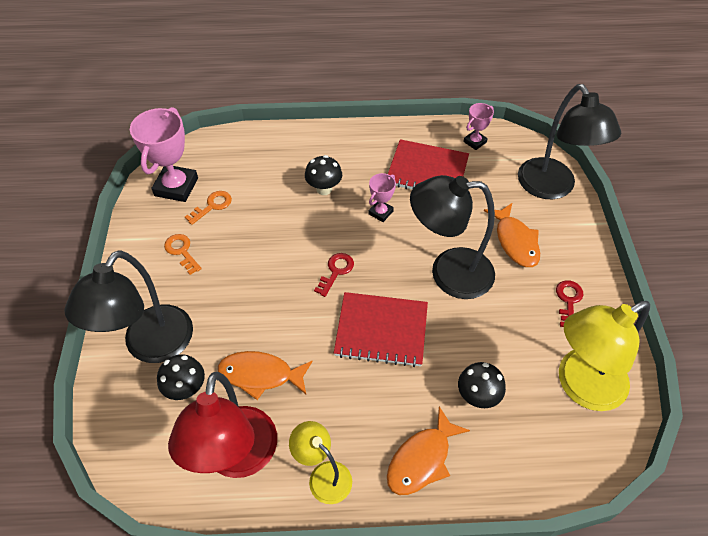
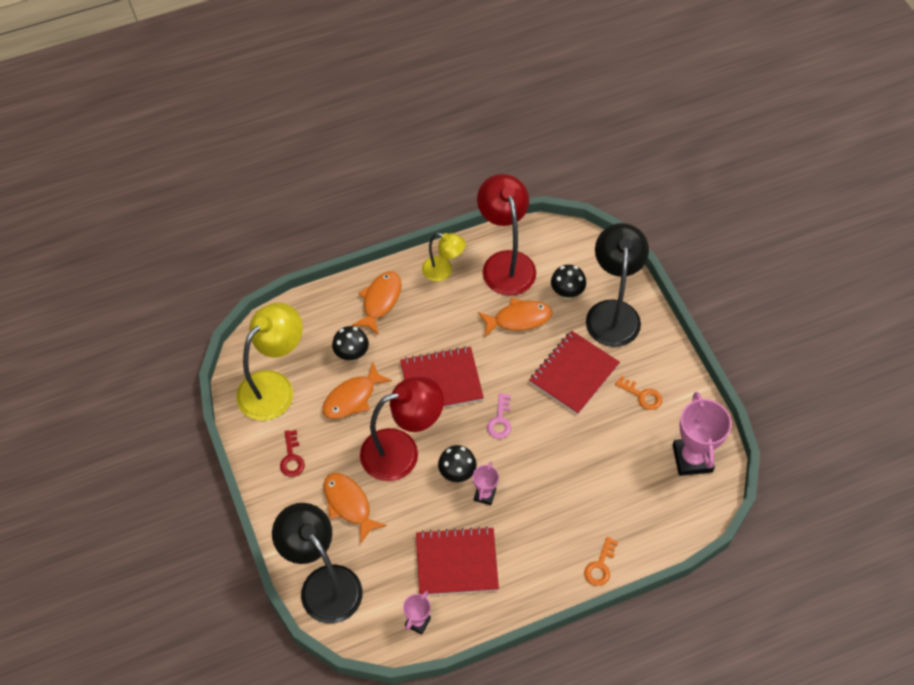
camera: 160 degrees right, 5 degrees up
orange key [185,191,232,225] -> orange key moved to [584,537,618,586]
black mushroom [305,155,342,195] -> black mushroom moved to [438,445,477,482]
red key [314,253,354,297] -> pink key [487,393,511,439]
black lamp [410,175,495,299] -> red lamp [360,377,444,481]
none -> orange fish [322,362,392,419]
none -> red notebook [529,330,620,415]

